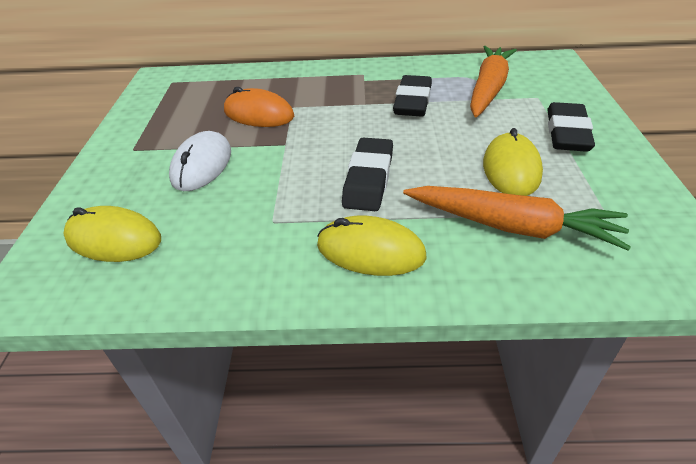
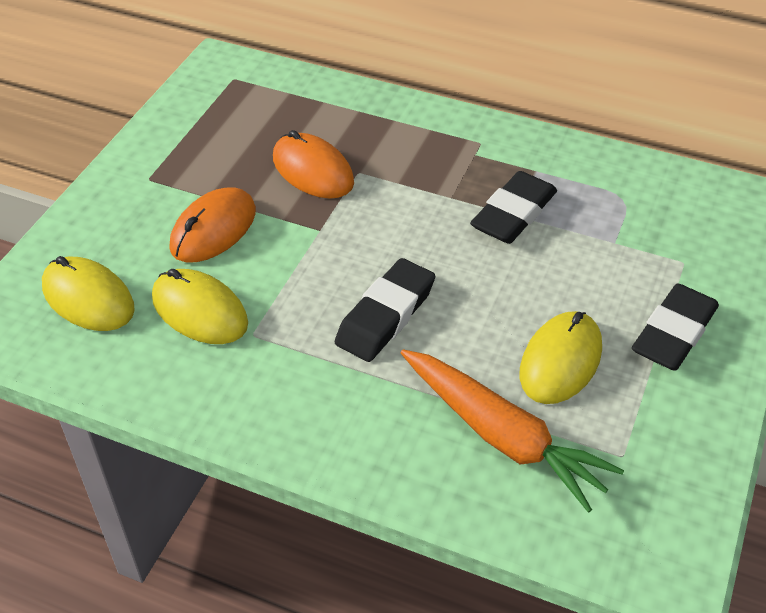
camera: 20 degrees right, 5 degrees up
white mouse [169,131,231,191] -> orange mouse [169,188,256,262]
yellow mouse [317,216,427,276] -> yellow mouse moved to [152,269,248,344]
orange carrot [470,46,517,118] -> none

